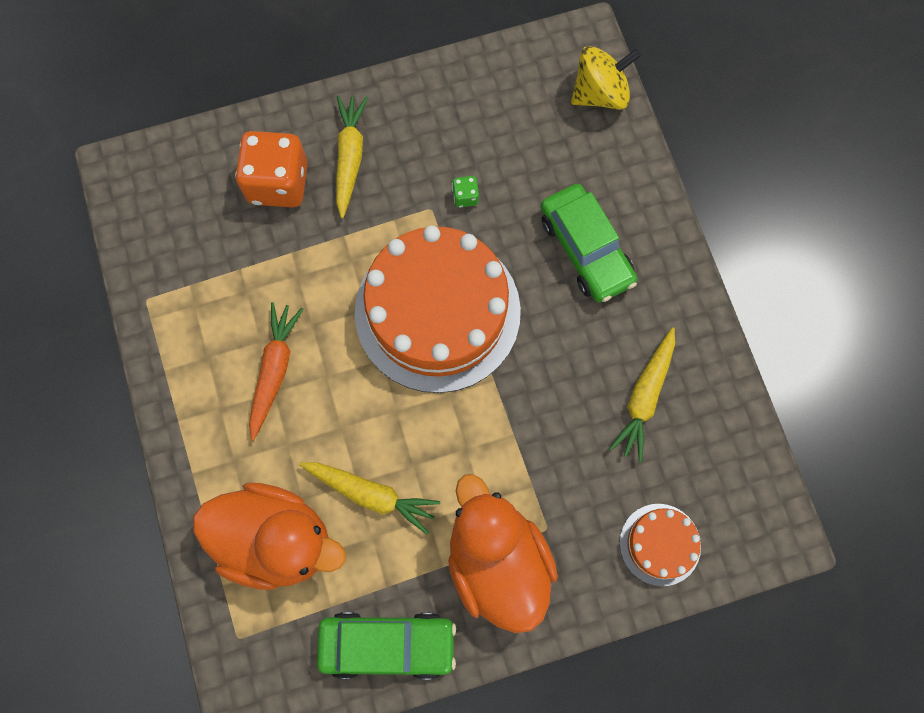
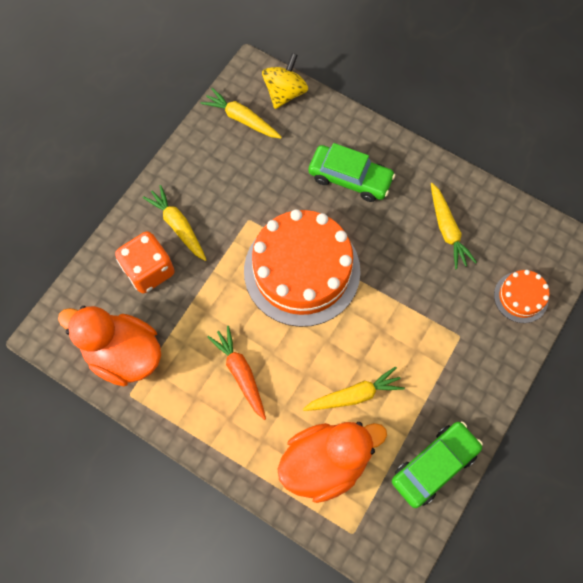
camera: 40 degrees left, 5 degrees down
orange duck [448,474,558,633] -> orange duck moved to [58,306,161,386]
green dice [452,176,479,208] -> none
none -> yellow carrot [201,88,282,138]

